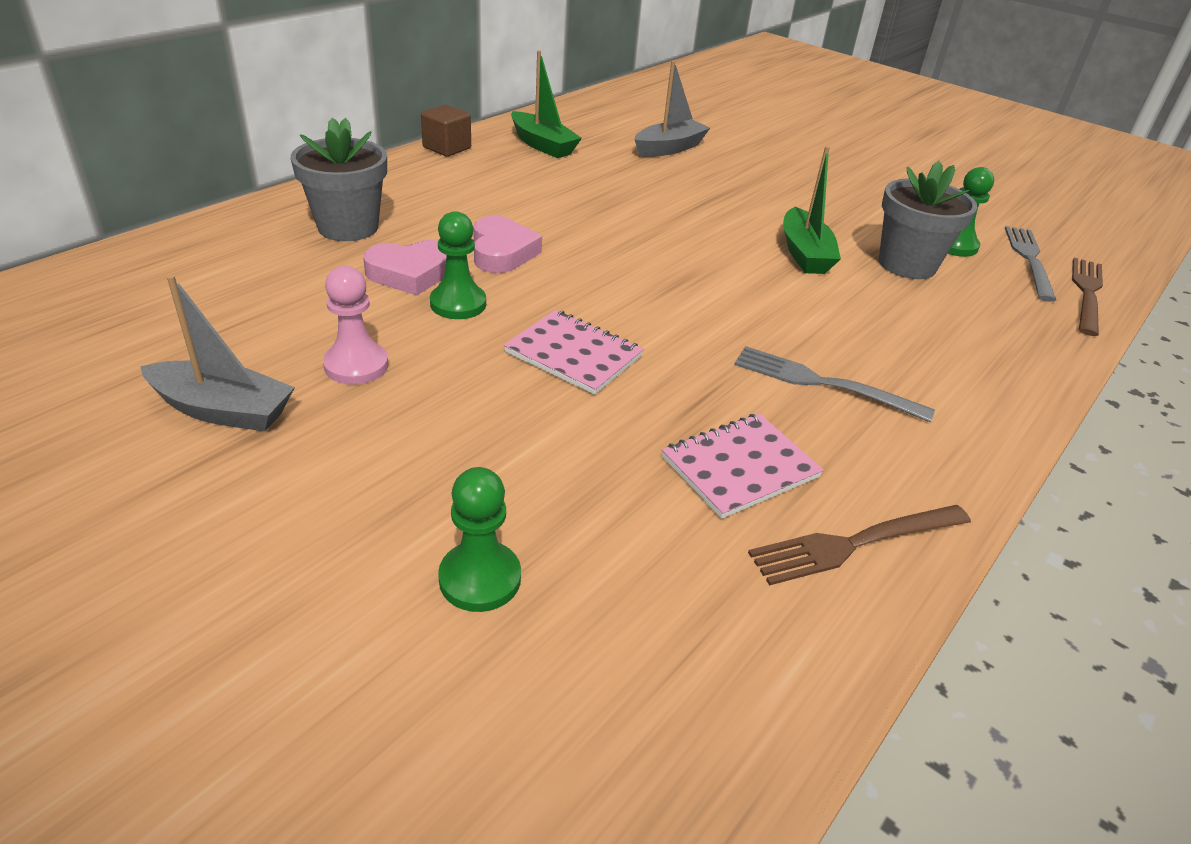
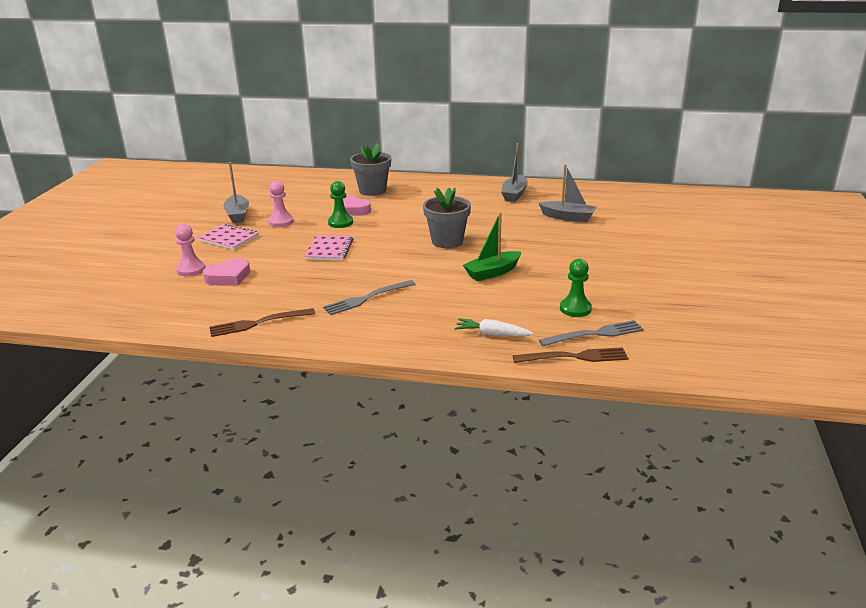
camera: 65 degrees right, 10 degrees down
brown cube [421,105,471,157] -> none
green pawn [438,467,521,612] -> pink pawn [175,224,206,276]
pink heart [473,216,542,273] -> pink heart moved to [203,258,250,286]
green boat [511,50,582,158] -> grey boat [501,143,528,202]
pink notebook [662,413,824,519] -> pink notebook moved to [197,224,259,250]
grey fork [734,346,935,422] -> grey fork turned 120 degrees counterclockwise [323,280,415,315]
brown fork [748,505,971,585] -> brown fork turned 60 degrees counterclockwise [209,308,315,337]
grey flower pot [879,161,978,279] -> grey flower pot moved to [423,188,471,248]
none -> white carrot [454,318,533,336]

